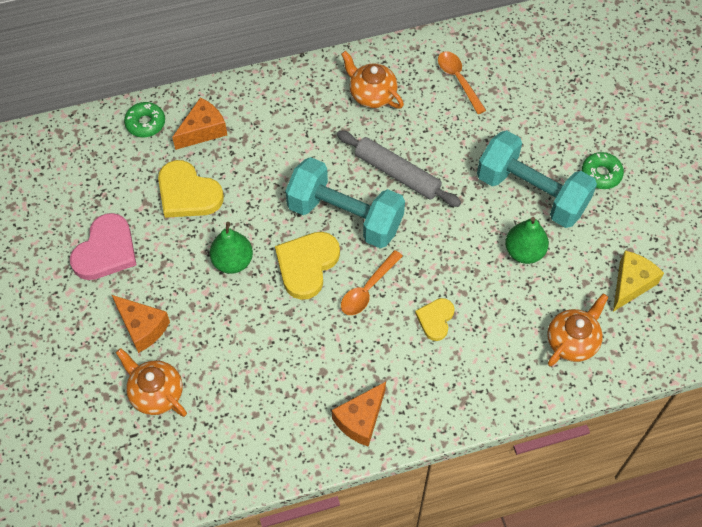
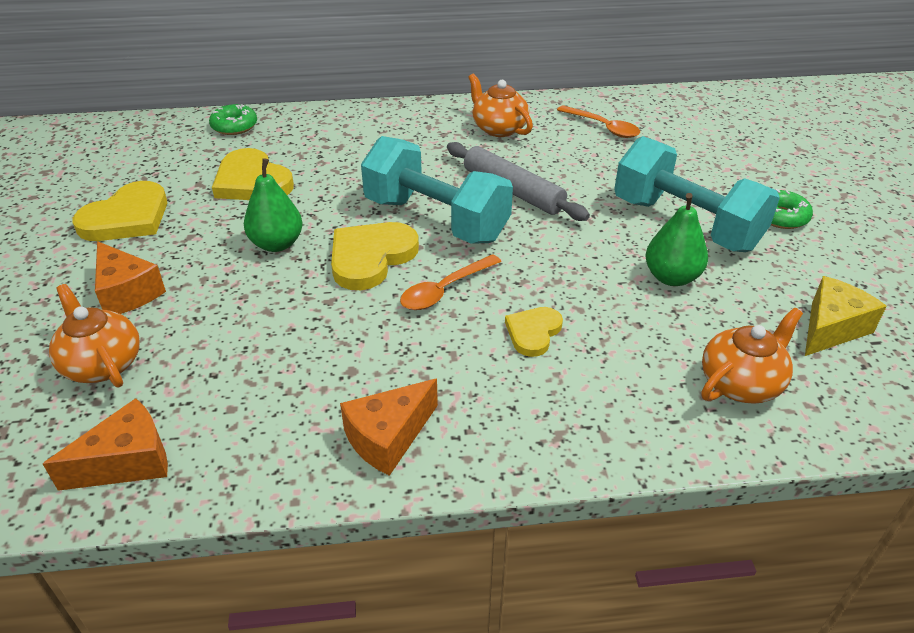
camera: 10 degrees right, 20 degrees down
pink heart [70,213,136,280] -> yellow heart [73,181,167,241]
orange cheese [172,97,227,150] -> orange cheese moved to [43,398,168,491]
orange spoon [438,51,486,114] -> orange spoon turned 150 degrees clockwise [557,105,640,138]

